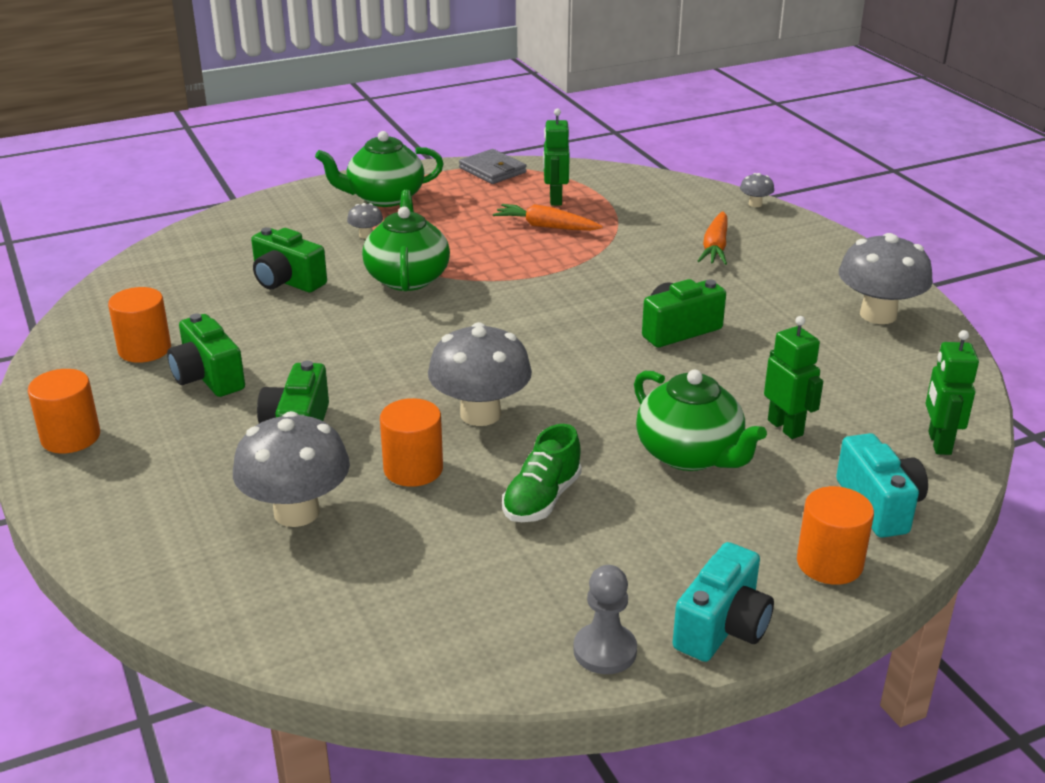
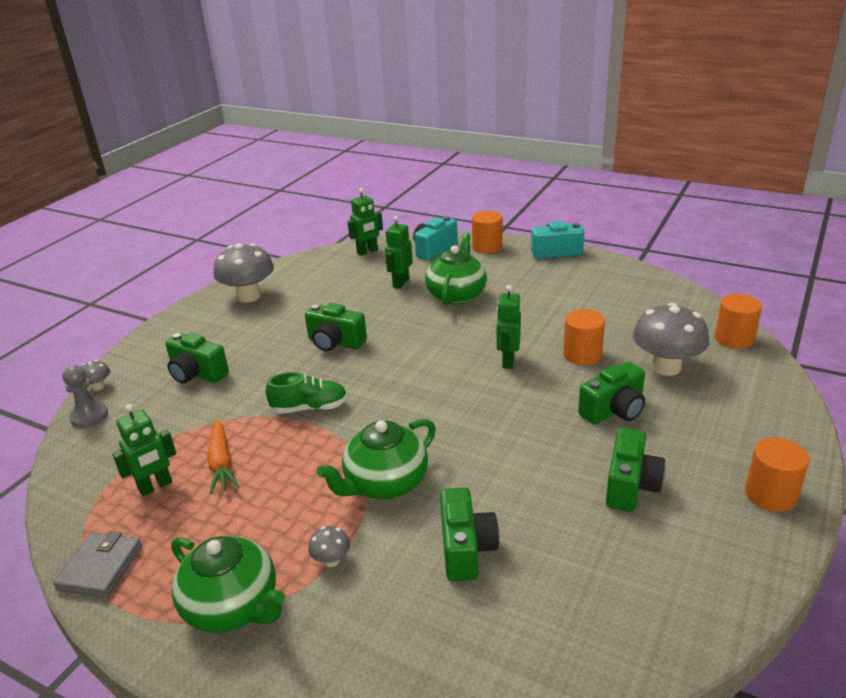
camera: 125 degrees left, 0 degrees up
orange cylinder [108,287,171,363] -> orange cylinder moved to [715,294,762,349]
grey mushroom [428,322,532,426] -> green robot [496,285,521,368]
green shoe [502,424,582,522] -> green shoe moved to [266,372,348,414]
grey pawn [573,565,637,674] -> grey pawn moved to [63,365,108,428]
orange carrot [698,211,727,265] -> green camera [165,333,229,384]

